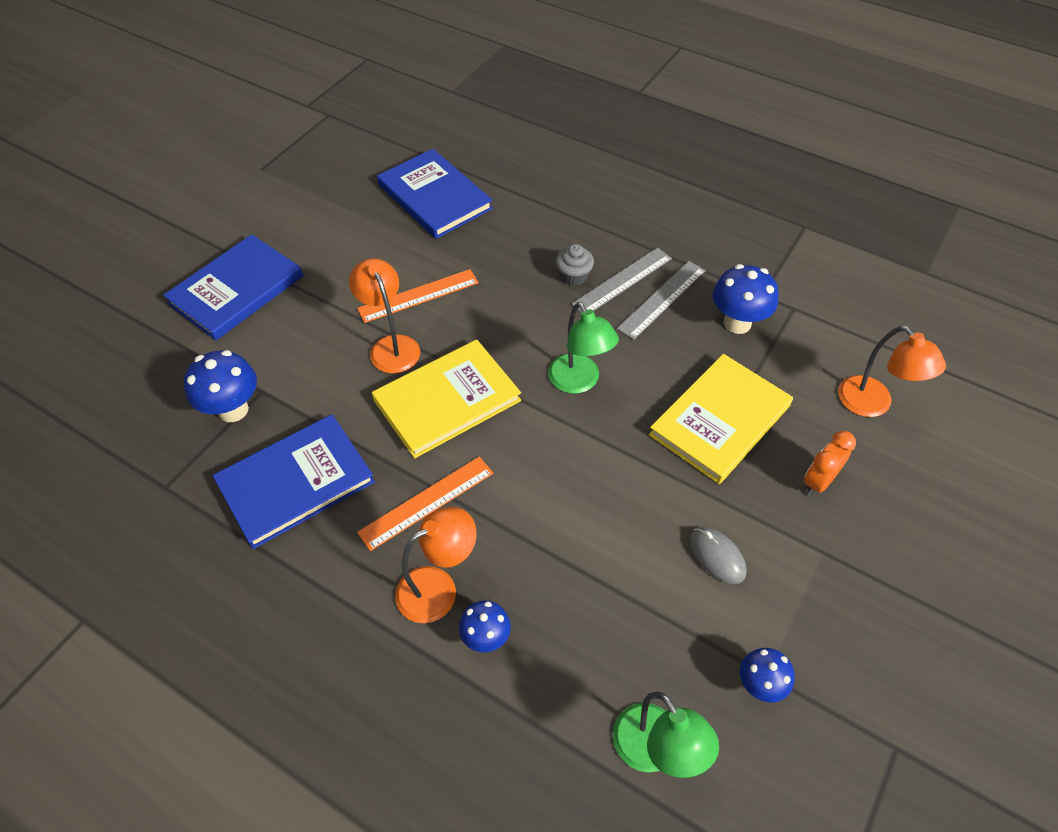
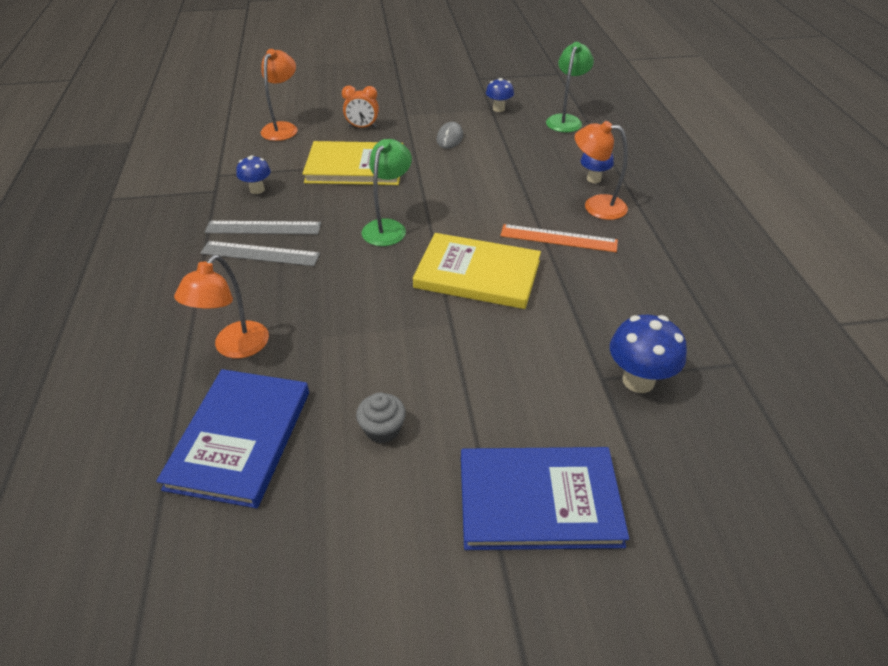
camera: 130 degrees left, 10 degrees down
blue book [213,414,375,549] -> none
orange lamp [349,258,420,374] -> orange lamp moved to [174,255,269,358]
orange ruler [357,269,479,323] -> none
grey cupcake [556,244,594,286] -> grey cupcake moved to [356,392,406,443]
blue mushroom [713,264,779,334] -> blue mushroom [236,155,271,194], size x0.63

